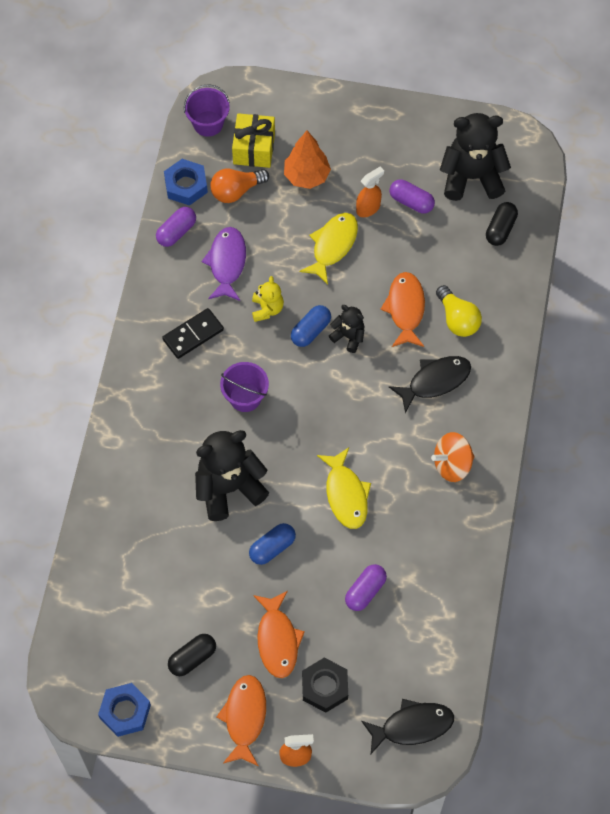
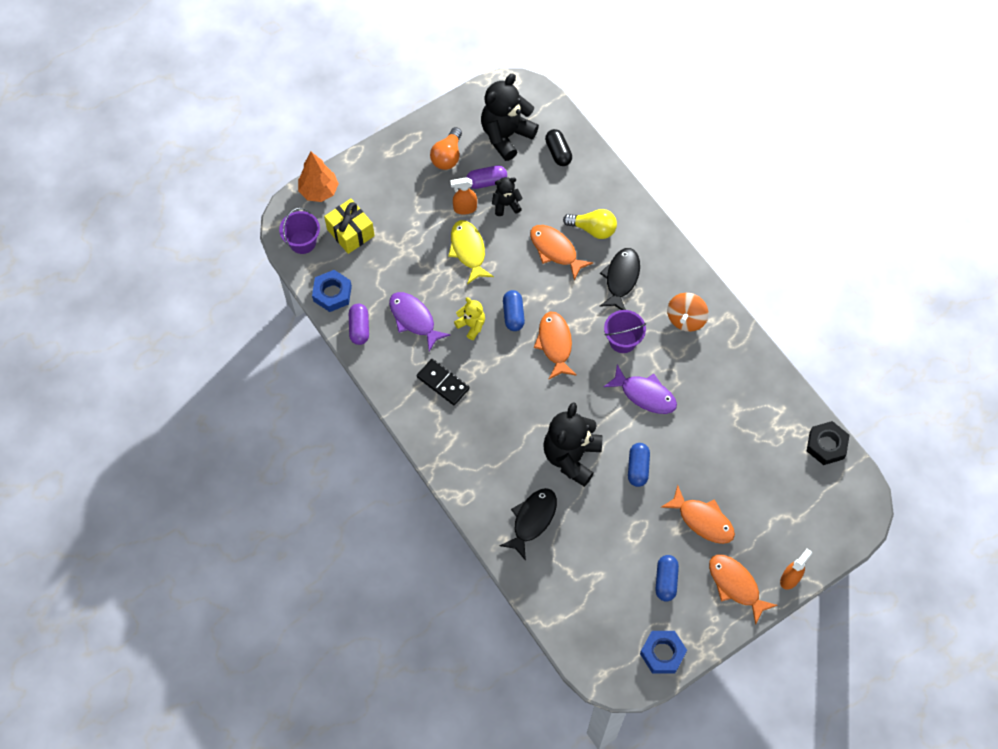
camera: 45 degrees left, 0 degrees up
black domino [162,308,224,359] -> black domino turned 60 degrees counterclockwise [417,359,470,405]
black capsule [168,634,216,676] -> blue capsule [655,555,679,601]
orange light bulb [210,169,269,203] -> orange light bulb moved to [430,127,462,170]
purple bucket [220,362,269,412] -> purple bucket moved to [604,310,646,353]
orange tree [284,131,331,189] -> orange tree moved to [298,152,339,202]
black nut [302,658,348,713] -> black nut moved to [807,421,849,465]
yellow fish [317,448,371,529] -> purple fish [604,364,677,414]
black teddy bear [329,305,365,353] -> black teddy bear moved to [492,177,523,216]
purple capsule [345,564,387,611] -> none
orange spray bottle [356,166,384,217] -> orange spray bottle turned 105 degrees counterclockwise [450,177,477,215]
black fish [361,699,454,754] -> black fish moved to [500,488,557,561]
none -> orange fish [534,311,577,380]

